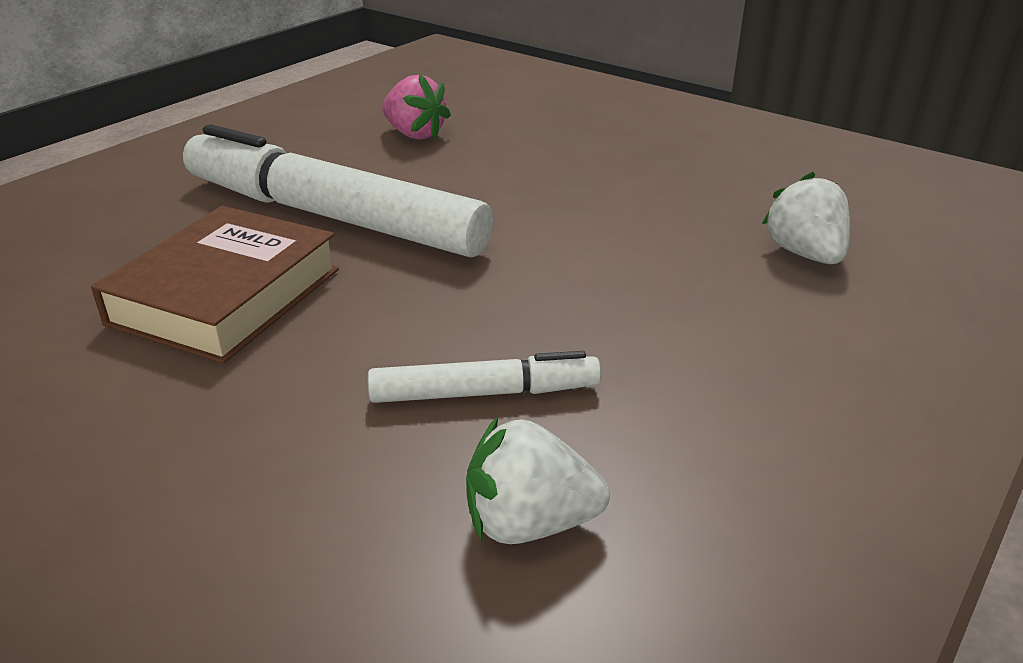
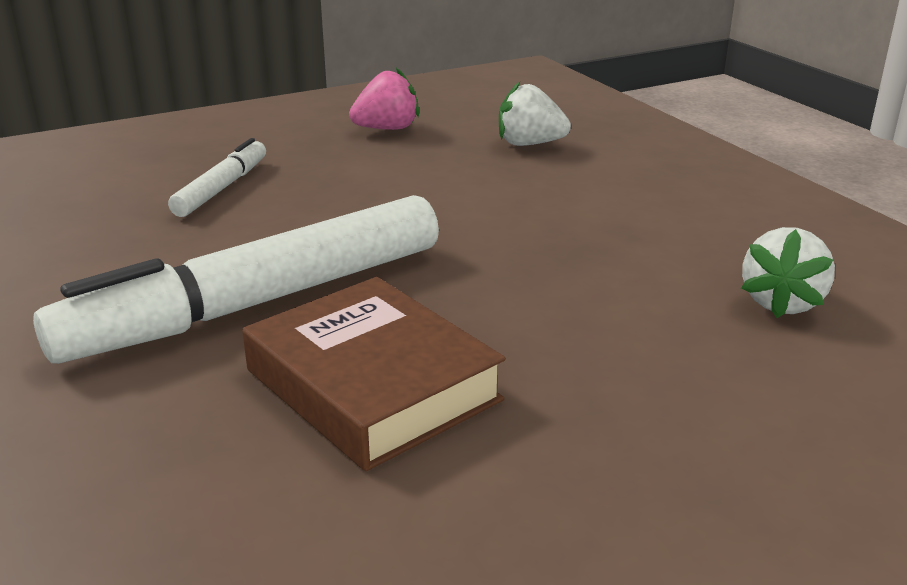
camera: 65 degrees left, 5 degrees down
white marker [368,351,601,403] -> white marker moved to [168,138,266,217]
pink strawberry [382,74,451,140] -> pink strawberry moved to [349,68,419,130]

